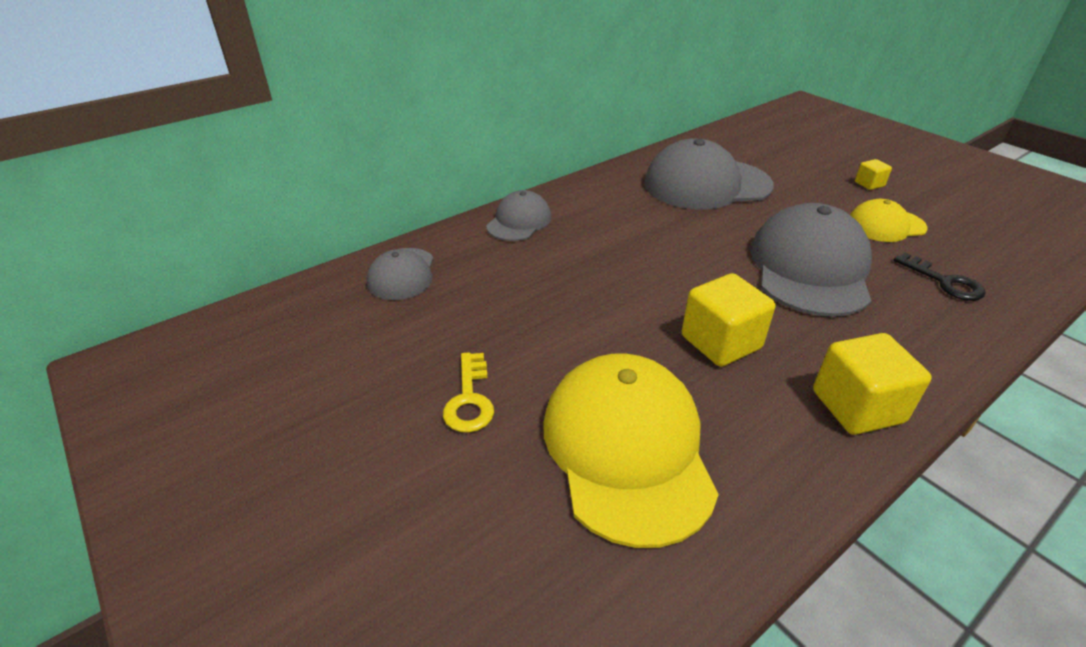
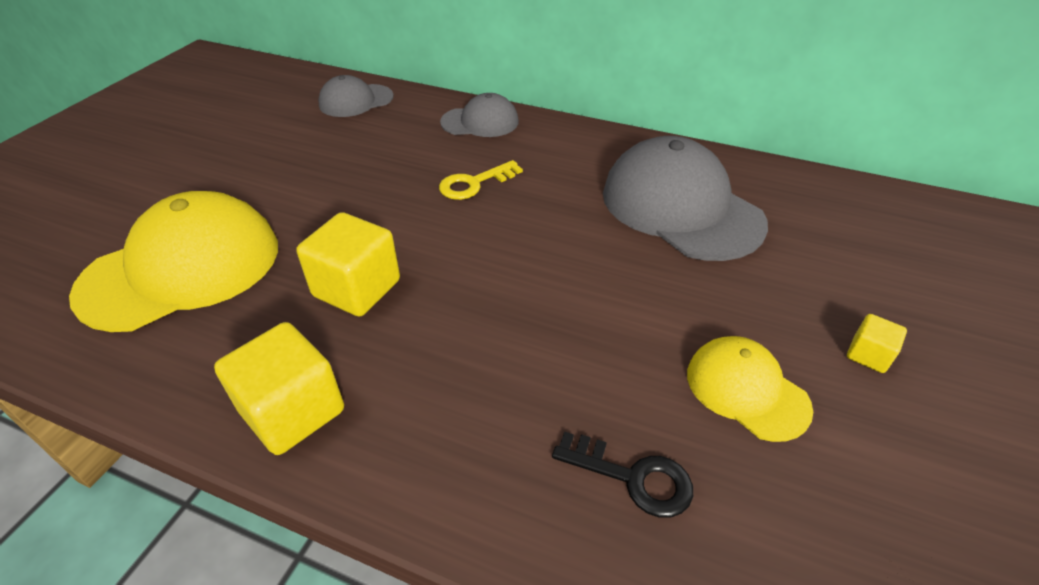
camera: 60 degrees right, 5 degrees up
yellow key [443,352,494,433] -> yellow key moved to [439,160,523,200]
grey cap [750,203,872,317] -> none
black key [894,252,986,301] -> black key turned 90 degrees counterclockwise [552,431,693,518]

